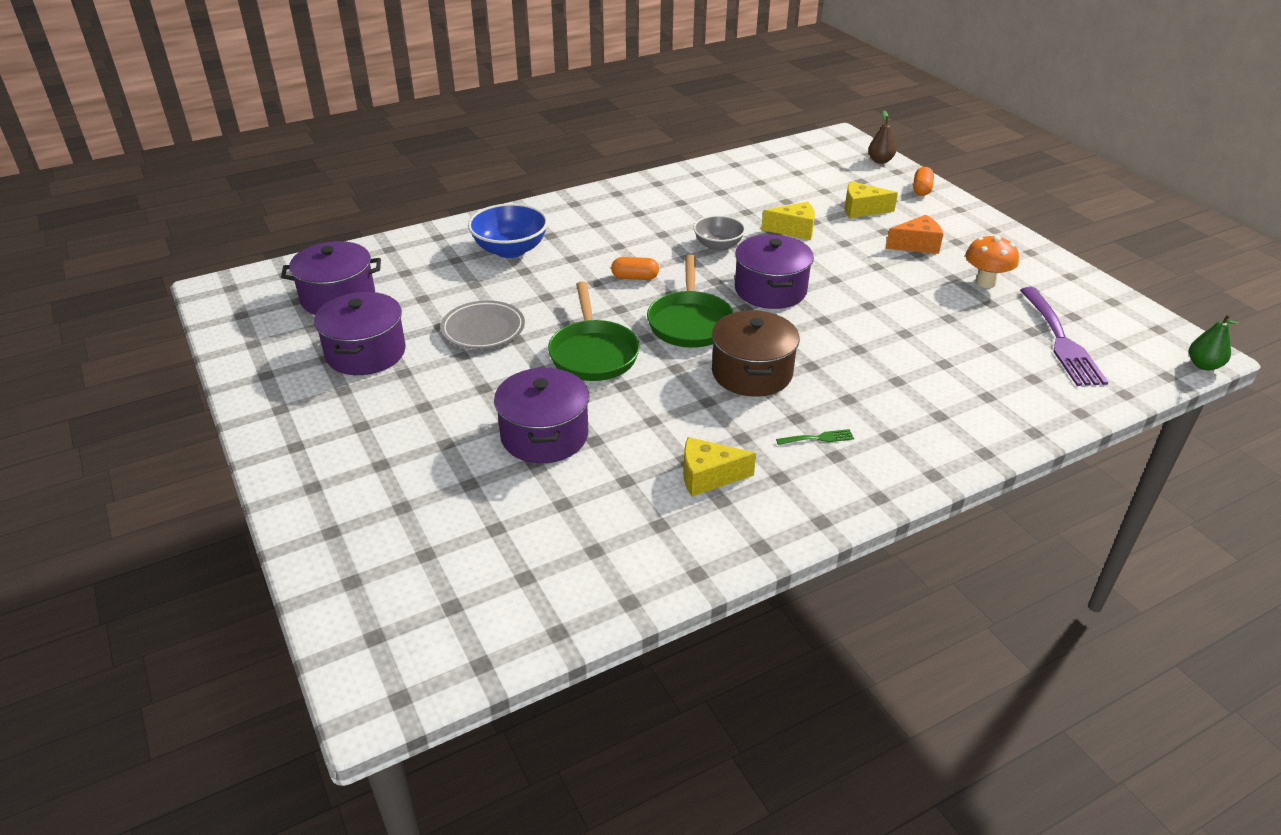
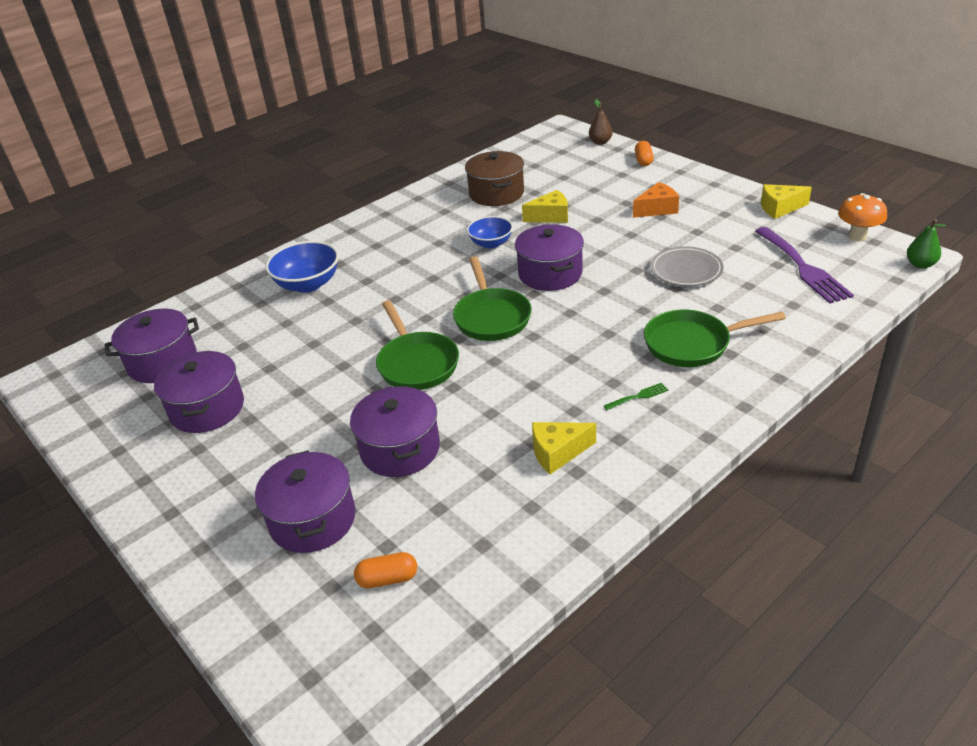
camera: 10 degrees left, 0 degrees up
grey plate [440,300,525,349] -> grey plate moved to [651,246,724,286]
orange capsule [611,257,659,280] -> orange capsule moved to [354,552,417,588]
grey bowl [693,215,745,251] -> blue bowl [467,216,513,249]
brown pot [712,310,800,397] -> brown pot moved to [465,151,524,206]
yellow cheese [845,181,898,218] -> yellow cheese moved to [761,184,812,219]
orange mushroom [965,235,1019,288] -> orange mushroom moved to [838,193,887,241]
none -> purple pot [255,451,356,553]
none -> green pan [644,310,786,367]

